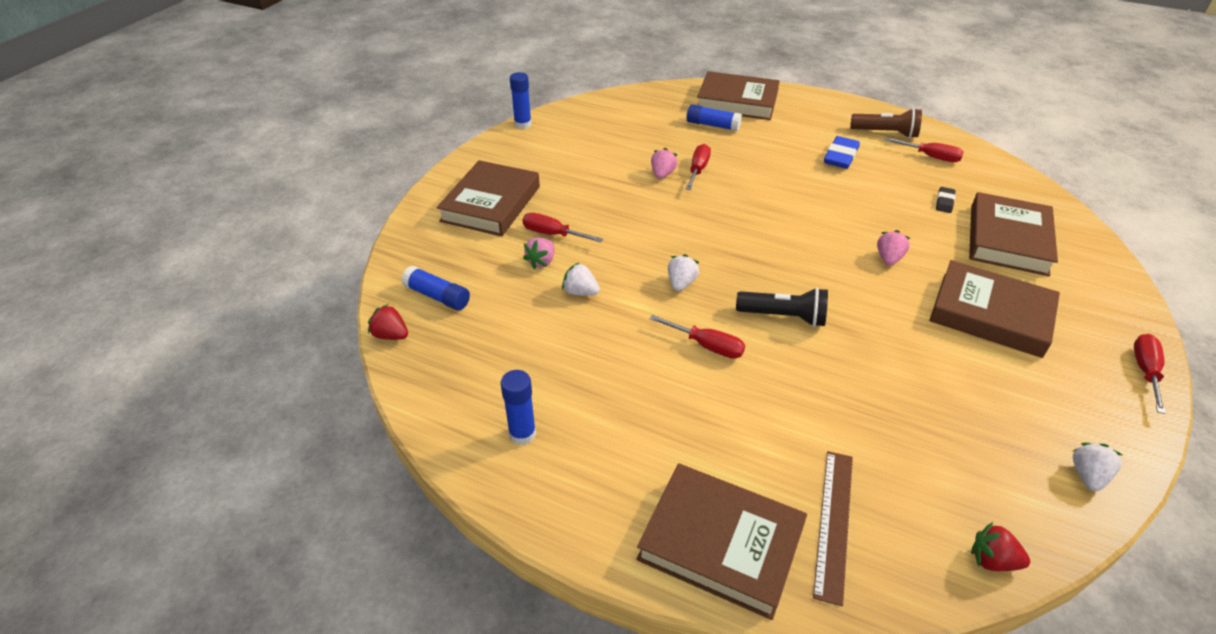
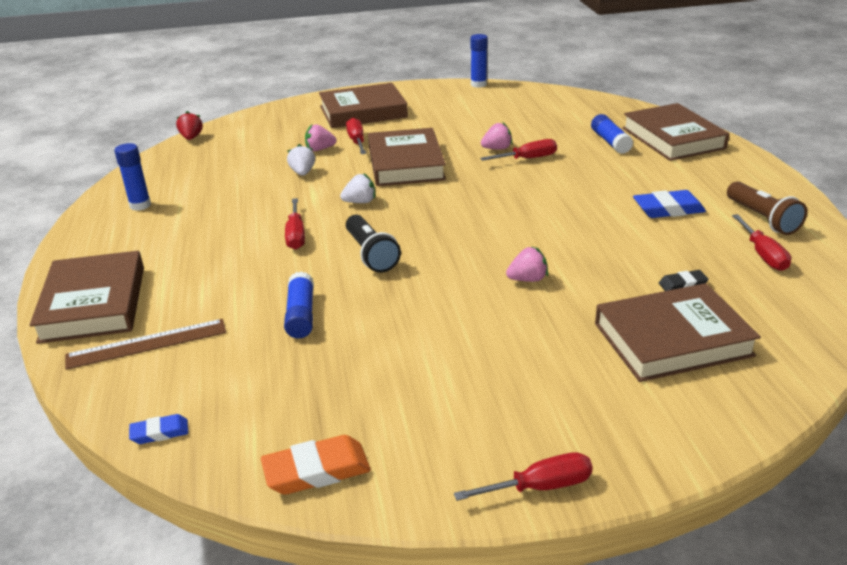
camera: 55 degrees right, 10 degrees down
blue glue stick [401,266,470,311] -> blue glue stick moved to [284,272,314,338]
brown book [929,260,1060,358] -> brown book moved to [368,128,446,186]
red strawberry [971,522,1030,571] -> blue eraser [129,414,188,444]
white strawberry [1073,443,1122,491] -> orange eraser [261,435,371,495]

